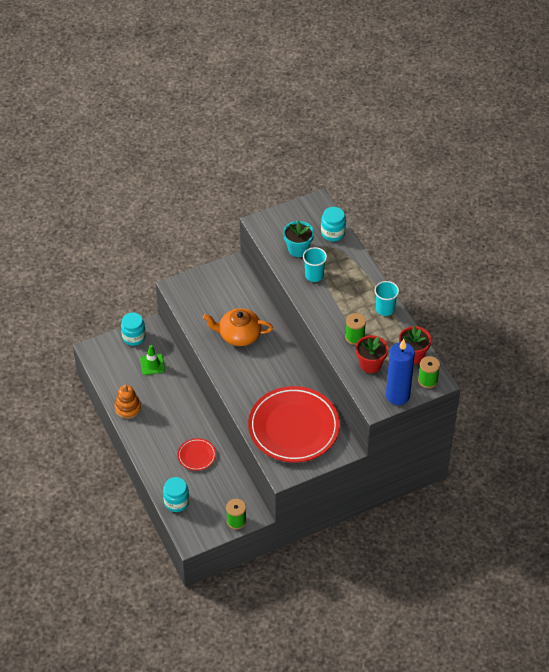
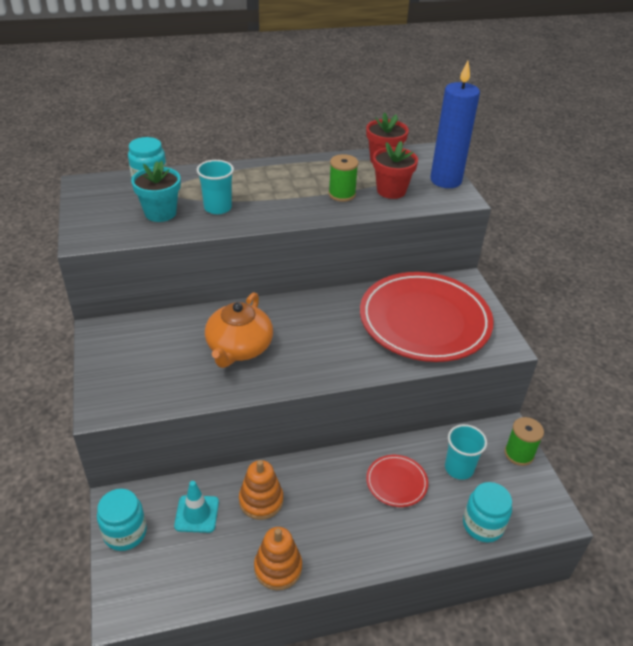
camera: 80 degrees left, 10 degrees down
green traffic cone [140,345,165,375] -> turquoise traffic cone [174,481,219,533]
turquoise cup [375,281,399,316] -> turquoise cup moved to [445,424,487,480]
green spool [418,356,440,388] -> none
none -> orange stacking toy [239,460,283,520]

